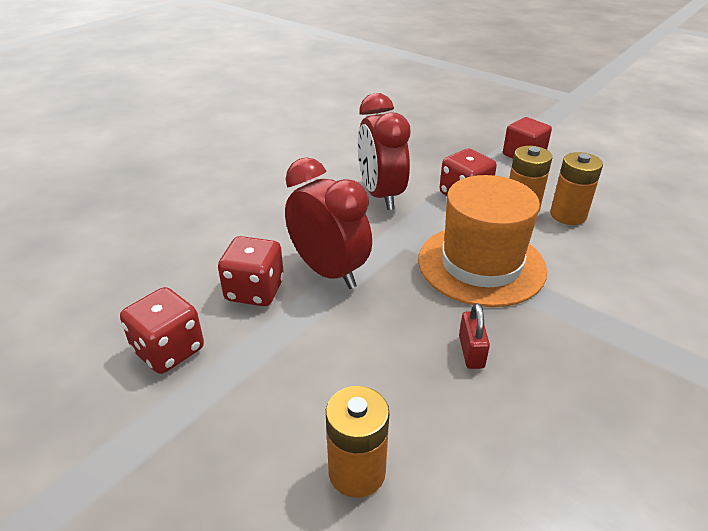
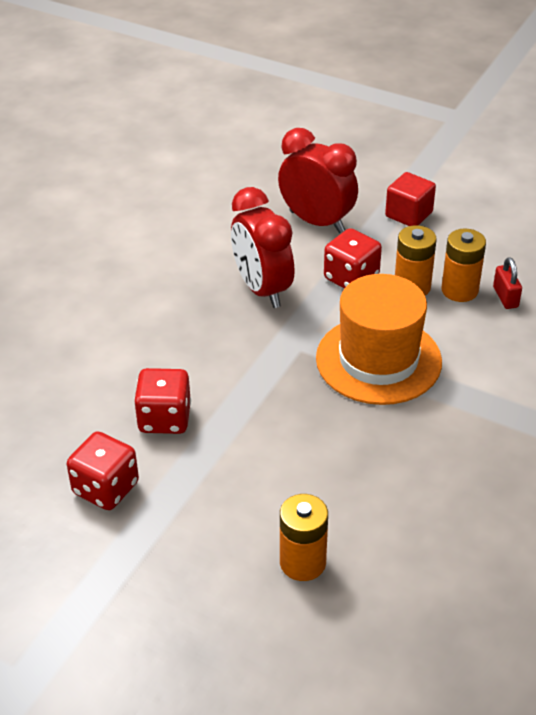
camera: 10 degrees left, 5 degrees up
red clock [285,157,372,289] -> red clock moved to [278,128,358,233]
red padlock [459,303,490,369] -> red padlock moved to [493,257,522,309]

